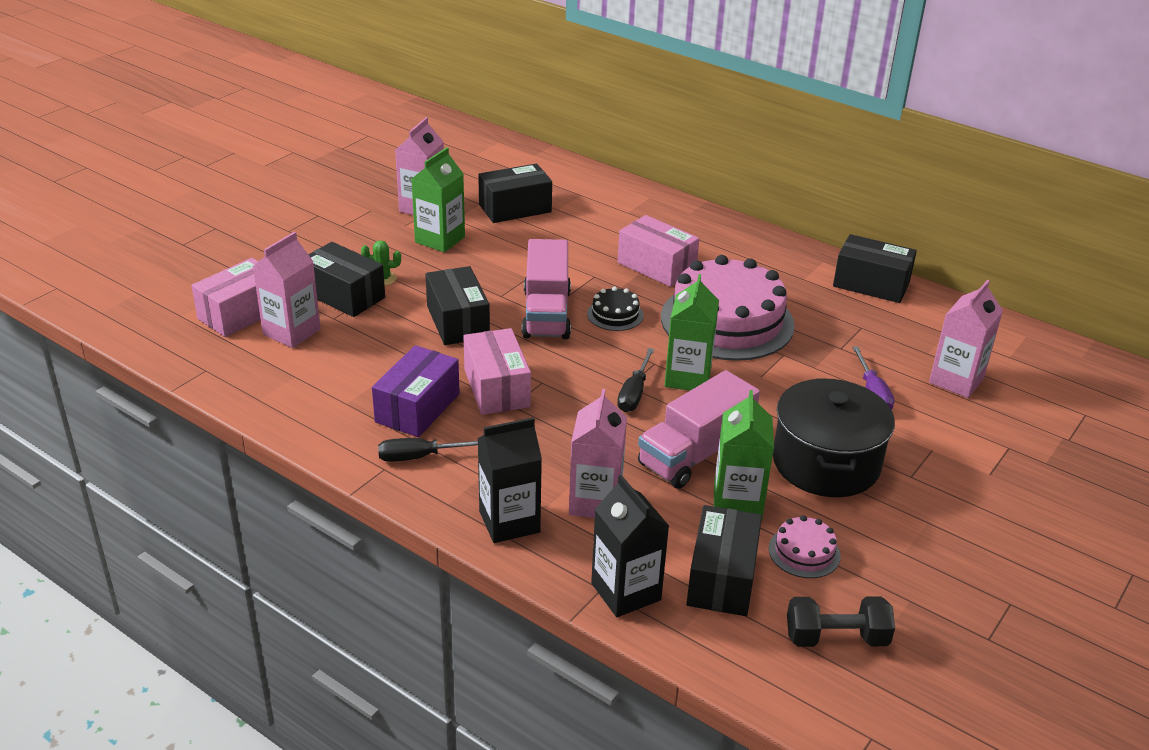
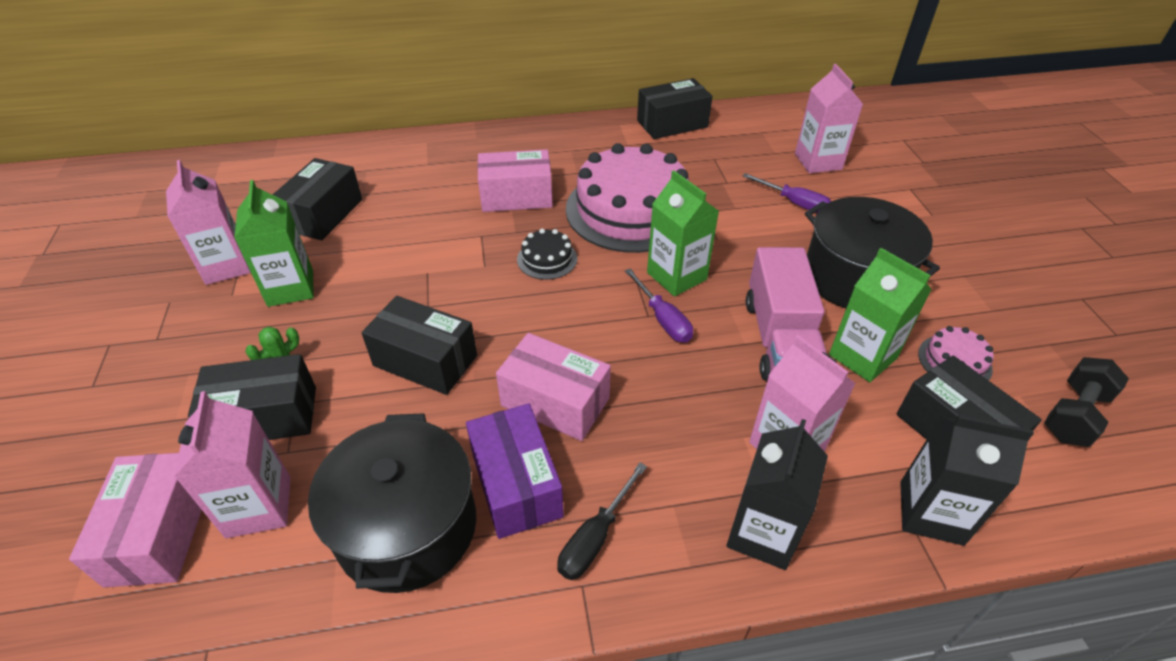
camera: 45 degrees left, 10 degrees up
pink truck [522,239,571,339] -> none
black screwdriver [617,348,655,412] -> purple screwdriver [625,269,693,343]
none -> black pot [308,413,476,593]

